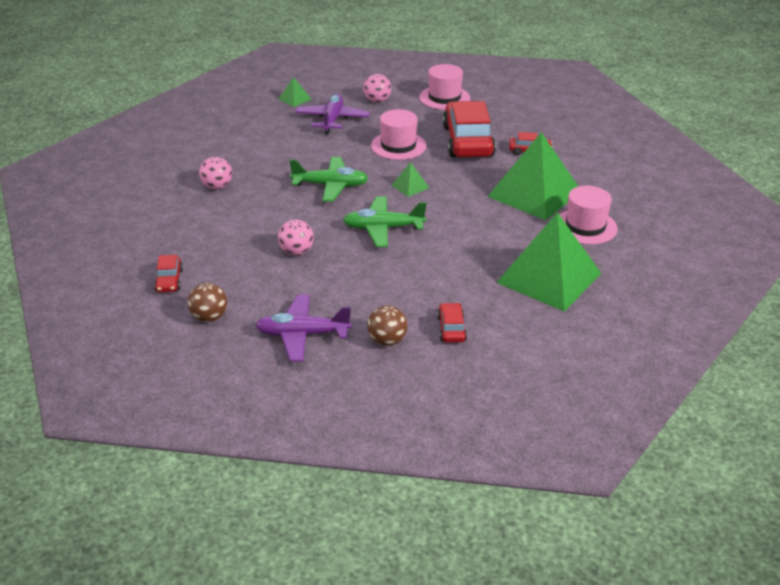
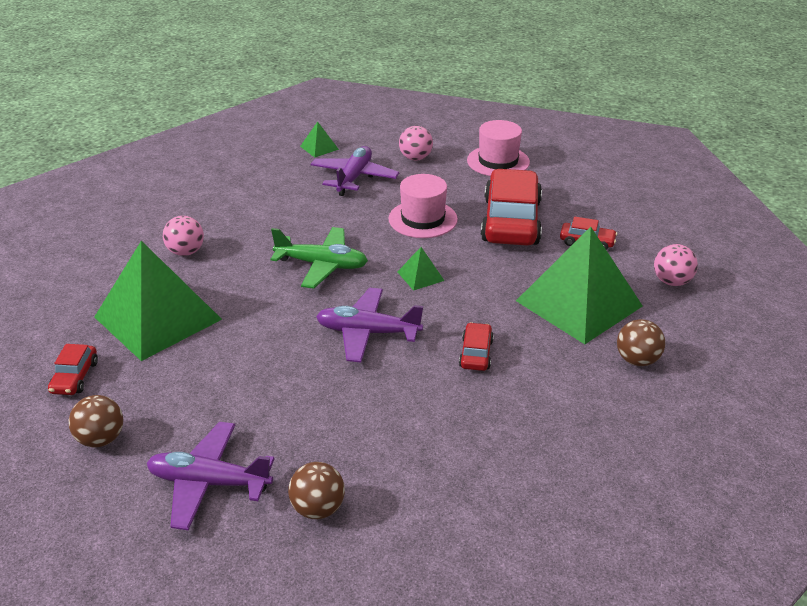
camera: 10 degrees right, 0 degrees up
pink ball [278,219,314,255] -> pink ball moved to [654,244,698,286]
green plane [343,196,427,247] -> purple plane [316,288,423,363]
red car [437,303,467,343] -> red car moved to [459,322,494,371]
green pyramid [496,212,601,312] -> green pyramid moved to [94,241,222,361]
pink hat [559,186,618,245] -> brown ball [617,319,665,366]

